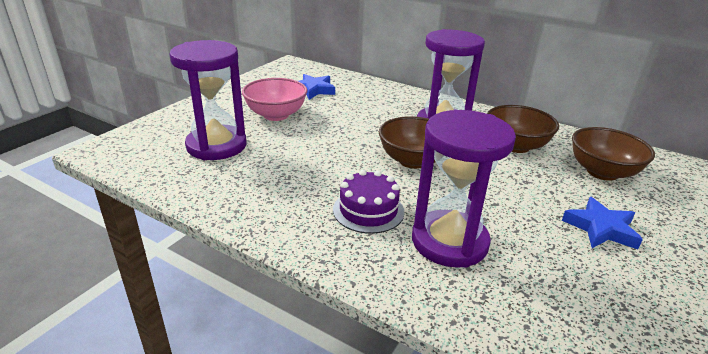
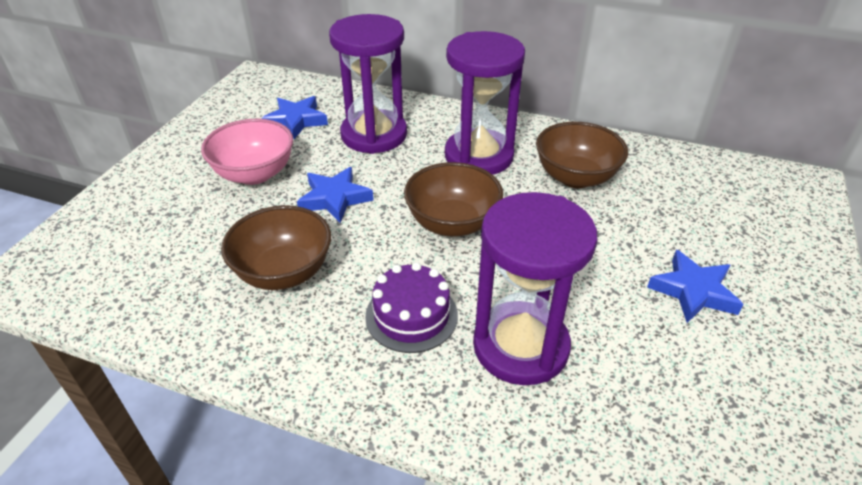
camera: 10 degrees left, 10 degrees up
purple hourglass [169,40,246,160] -> purple hourglass moved to [329,14,407,154]
brown bowl [572,127,655,181] -> brown bowl moved to [221,205,331,290]
none -> blue star [297,167,374,223]

